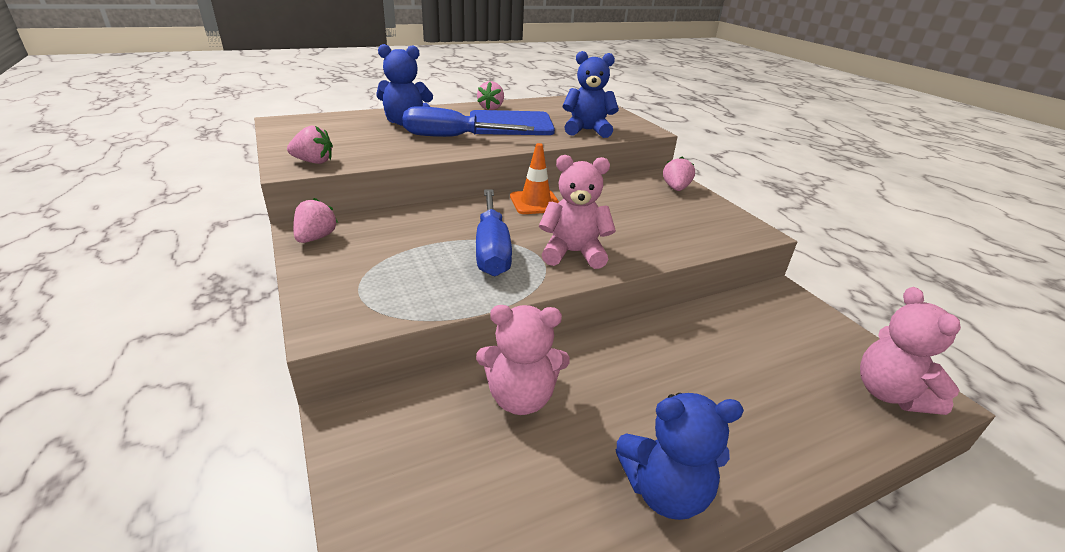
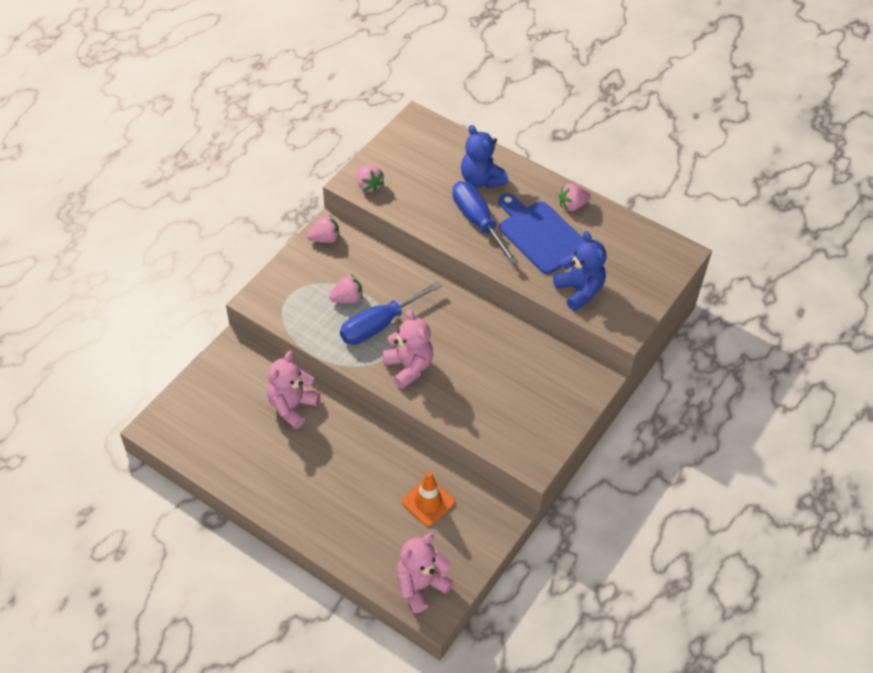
camera: 60 degrees right, 20 degrees up
pink teddy bear [476,305,570,415] -> pink teddy bear turned 60 degrees clockwise [267,351,320,429]
orange traffic cone [510,143,559,214] -> orange traffic cone moved to [402,472,455,526]
blue teddy bear [616,393,744,520] -> none
pink strawberry [663,157,695,191] -> pink strawberry moved to [329,275,363,303]

